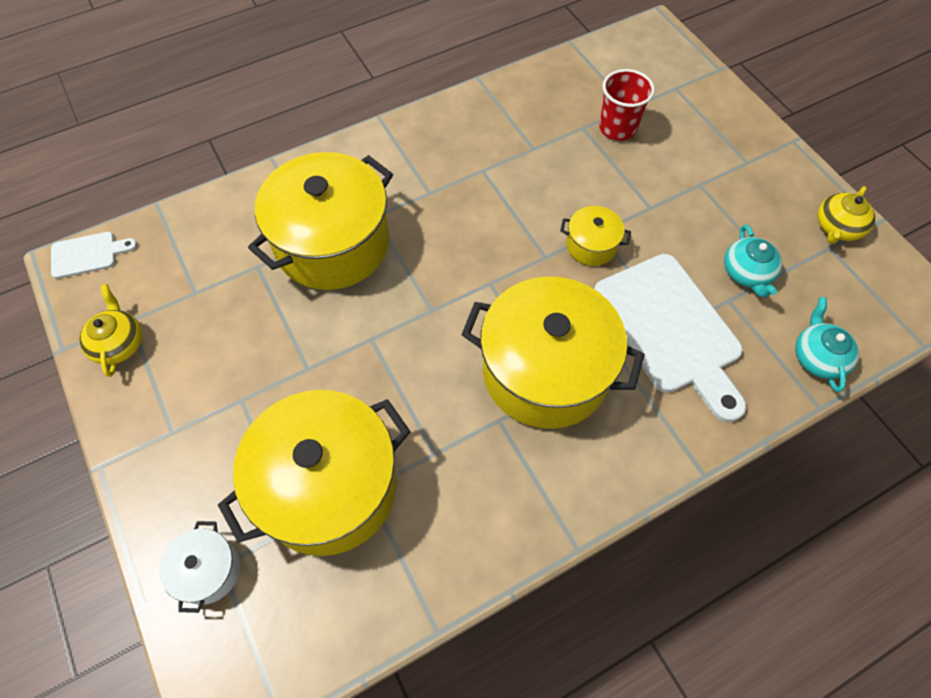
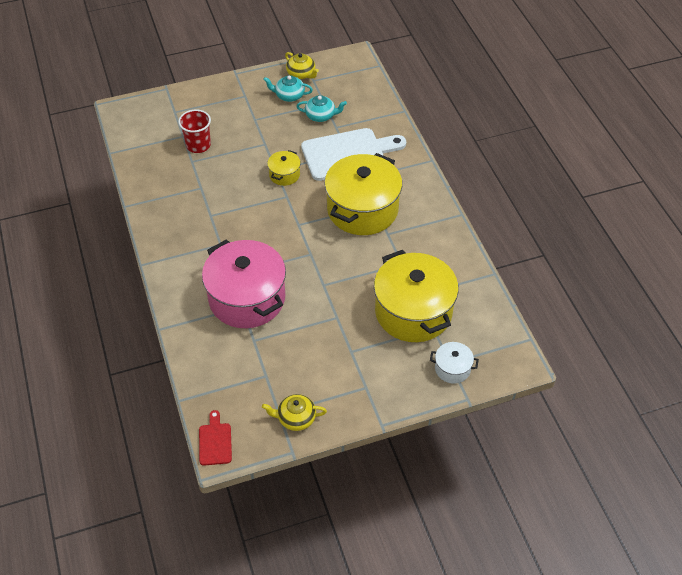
camera: 80 degrees left, 10 degrees down
white cutting board [51,232,137,279] -> red cutting board [199,410,232,466]
yellow pot [248,152,393,290] -> pink pot [202,239,286,328]
turquoise teapot [795,297,859,392] -> turquoise teapot moved to [263,75,313,102]

